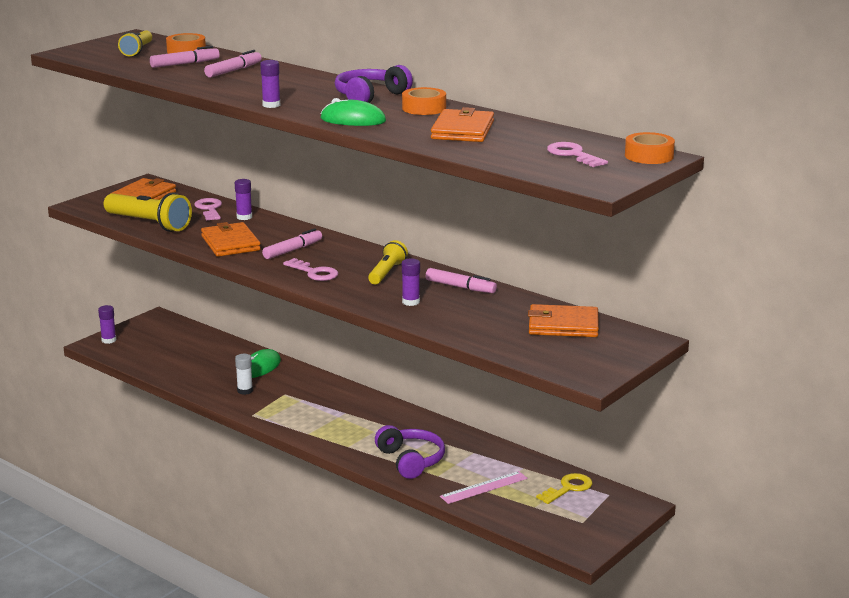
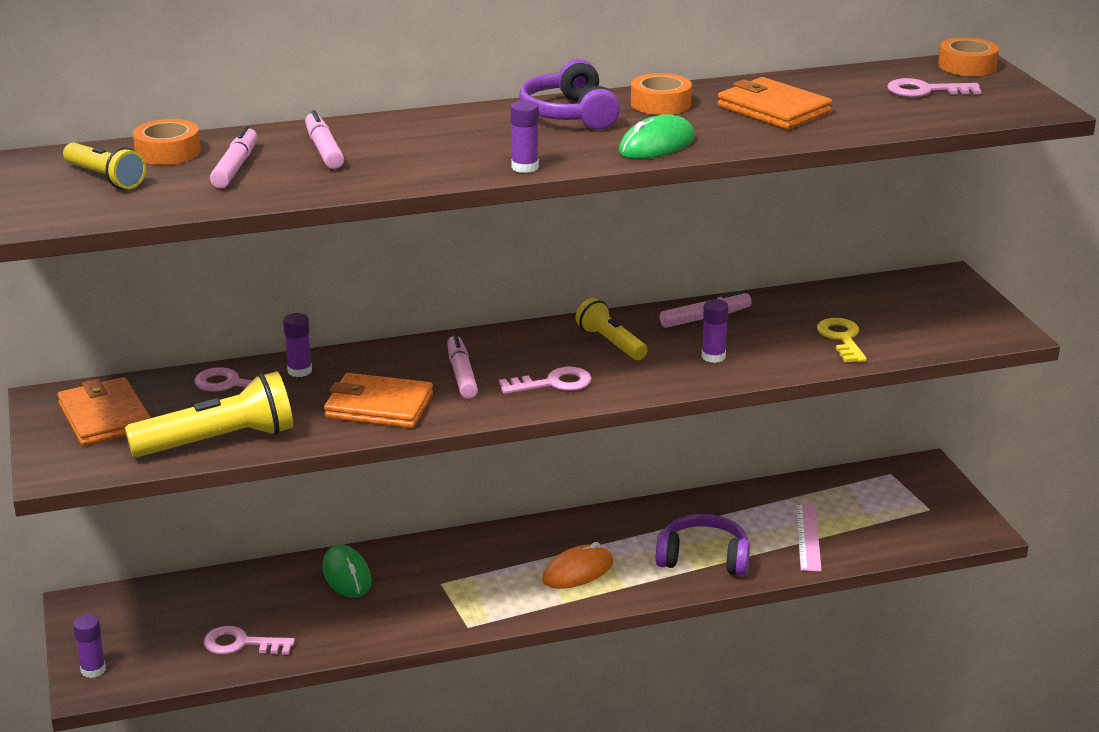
camera: 55 degrees left, 5 degrees up
white glue stick [235,354,253,395] -> none
orange wallet [528,304,599,337] -> none
yellow key [536,473,592,504] -> yellow key moved to [817,318,867,363]
none -> pink key [204,626,295,655]
none -> orange mouse [542,542,613,589]

